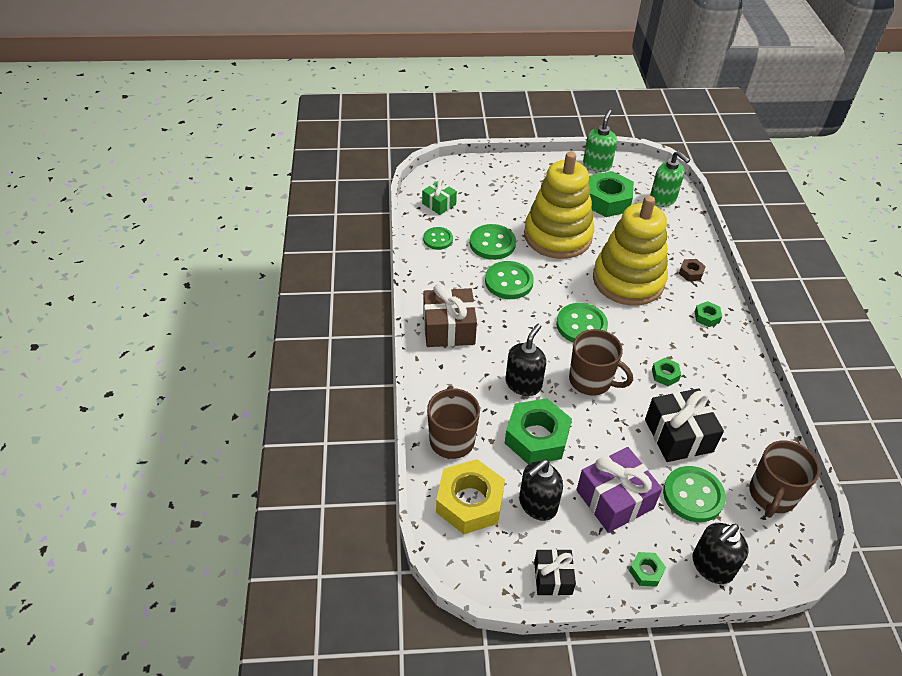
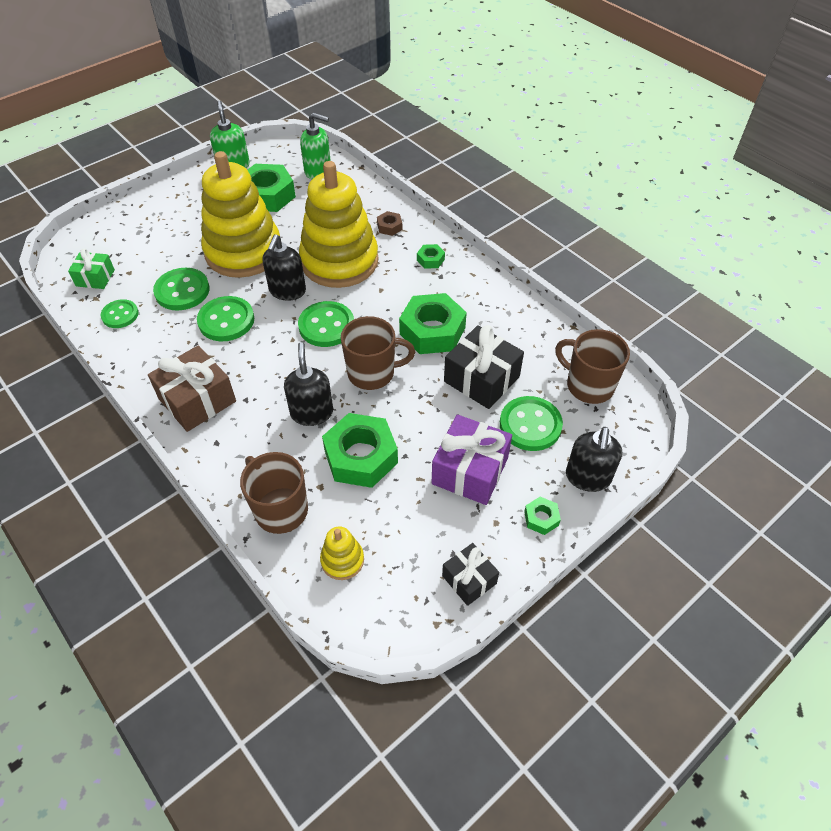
camera: 35 degrees left, 5 degrees up
yellow nut [436,459,505,534] -> yellow stacking toy [320,526,364,580]
black soap dispenser [519,460,563,521] -> black soap dispenser moved to [263,234,306,301]
green nut [652,358,681,386] -> green nut [399,293,467,354], size x2.19
brown mug [749,440,820,518] -> brown mug turned 135 degrees clockwise [555,329,630,404]

